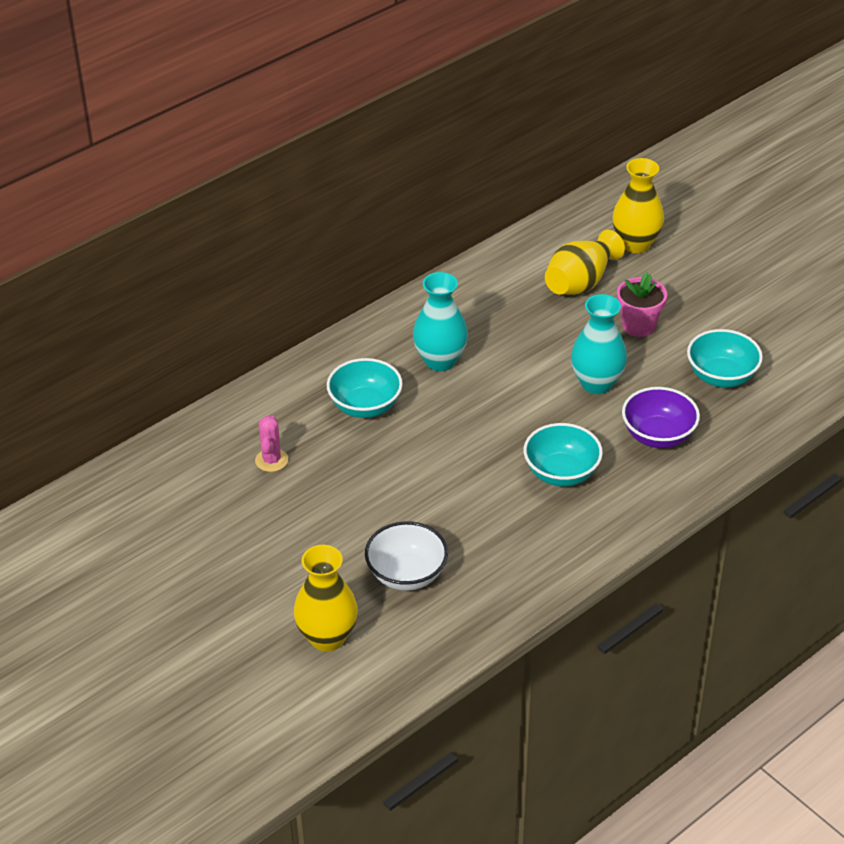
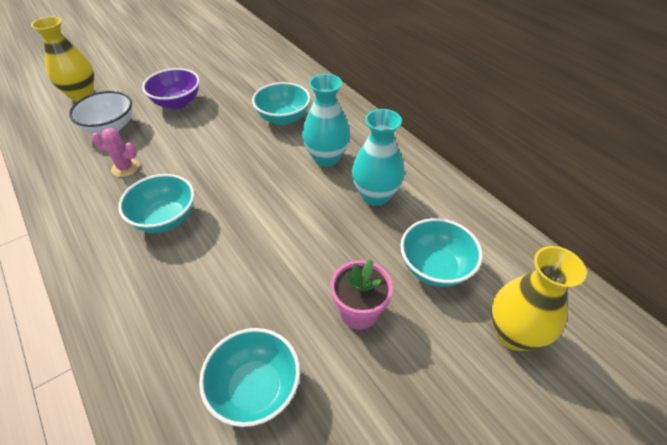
camera: 95 degrees right, 5 degrees up
pink cactus [255,416,288,472] -> pink cactus moved to [92,128,139,177]
yellow vase [545,230,625,295] -> turquoise bowl [400,218,482,287]
turquoise vase [571,294,627,394] -> turquoise vase moved to [352,109,405,206]
purple bowl [622,387,700,448] -> purple bowl moved to [142,68,200,109]

